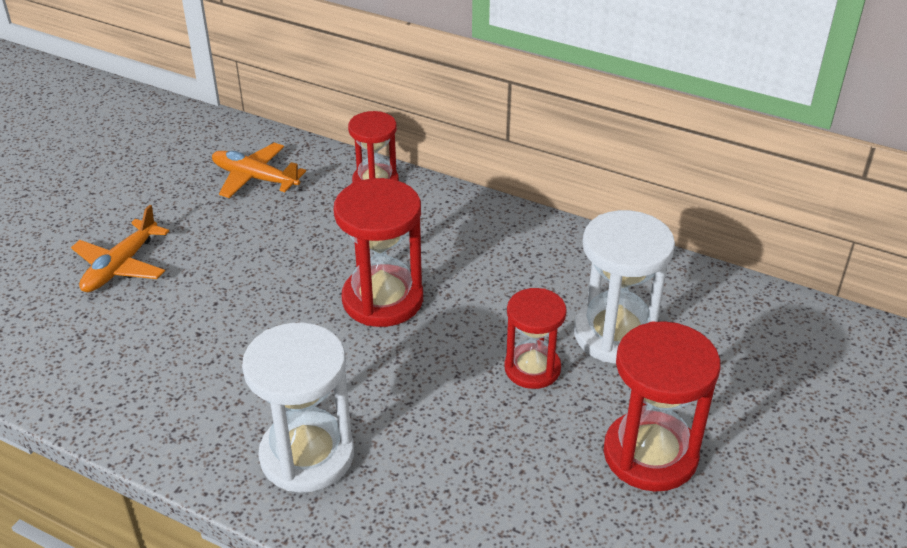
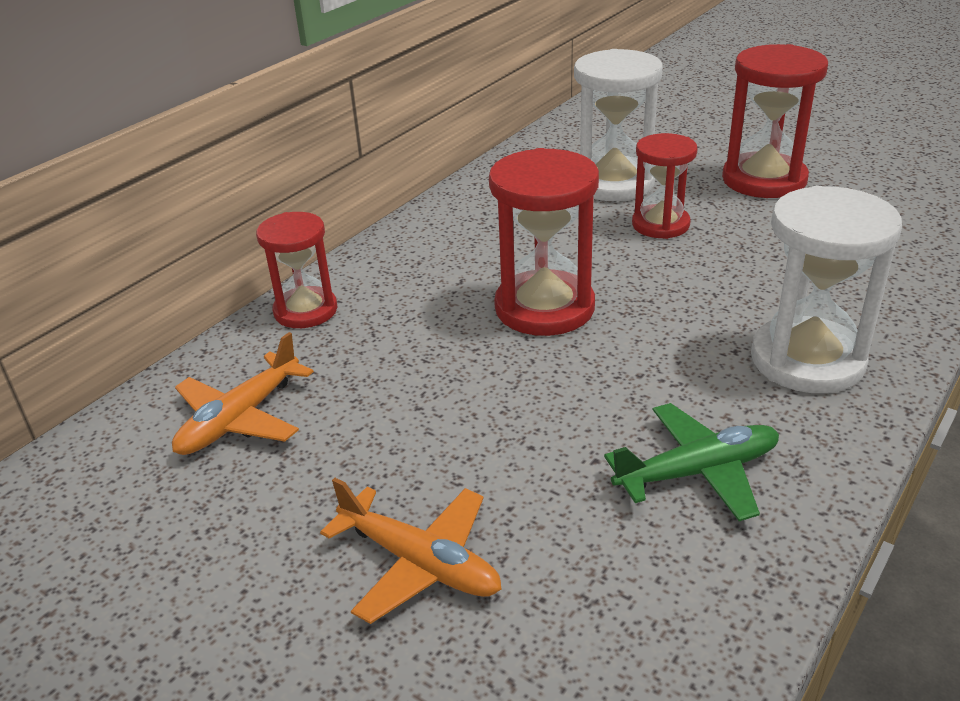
camera: 80 degrees left, 5 degrees down
none -> green plane [604,403,779,521]

